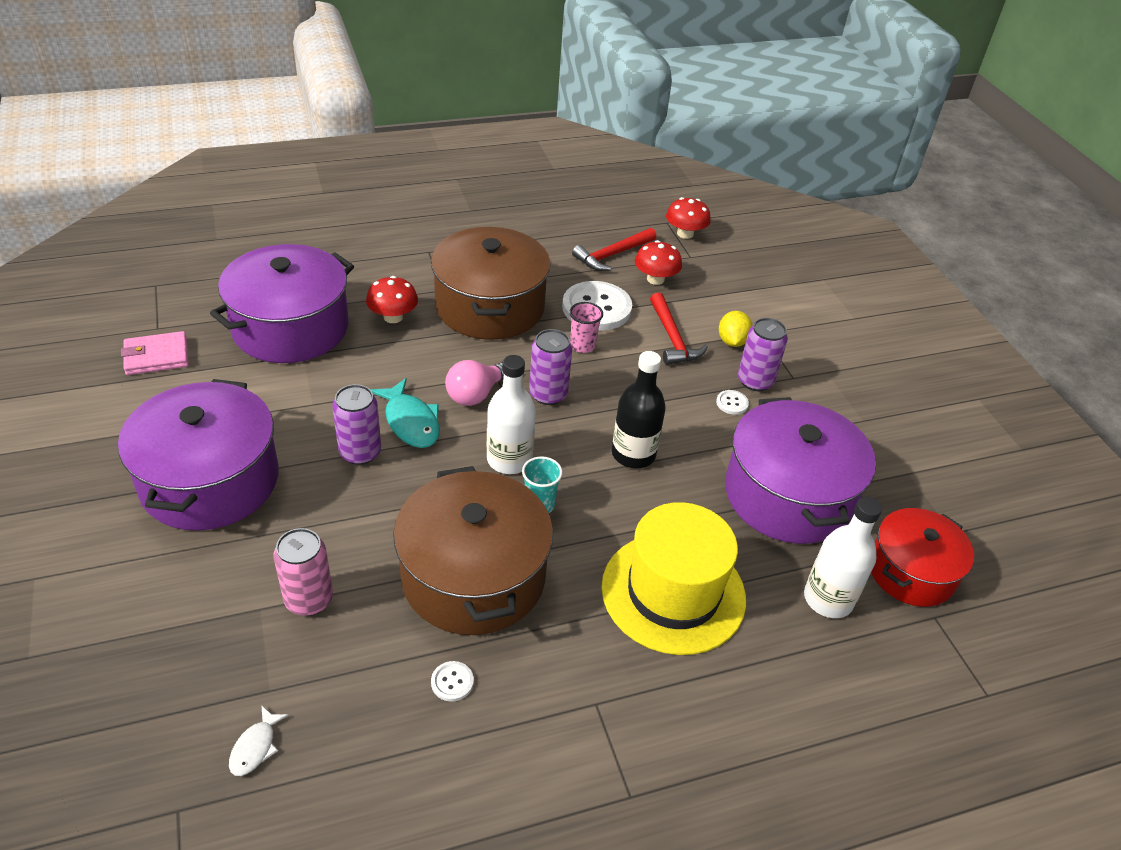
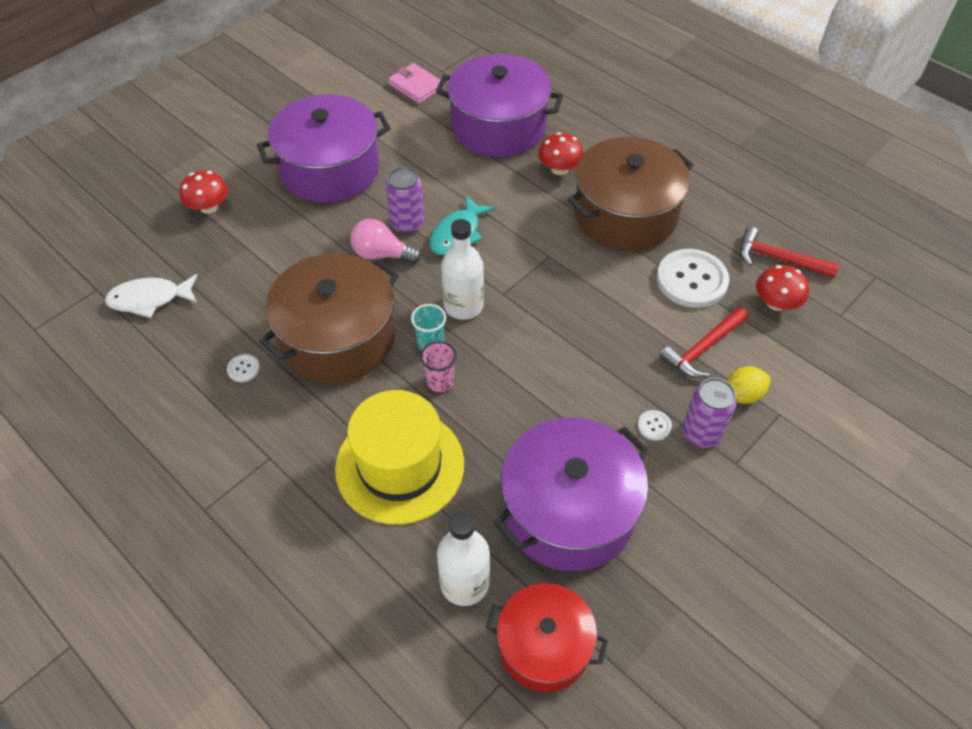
camera: 65 degrees right, 10 degrees up
white fish [229,705,288,776] -> white fish [105,274,198,318], size x1.79
pink can [273,528,333,616] -> none
pink light bulb [445,360,504,406] -> pink light bulb moved to [350,219,421,263]
purple can [529,329,572,405] -> none
pink cup [569,302,603,353] -> pink cup moved to [420,341,457,392]
black bottle [612,351,666,468] -> none
red mushroom [666,197,711,239] -> red mushroom moved to [179,171,228,214]

